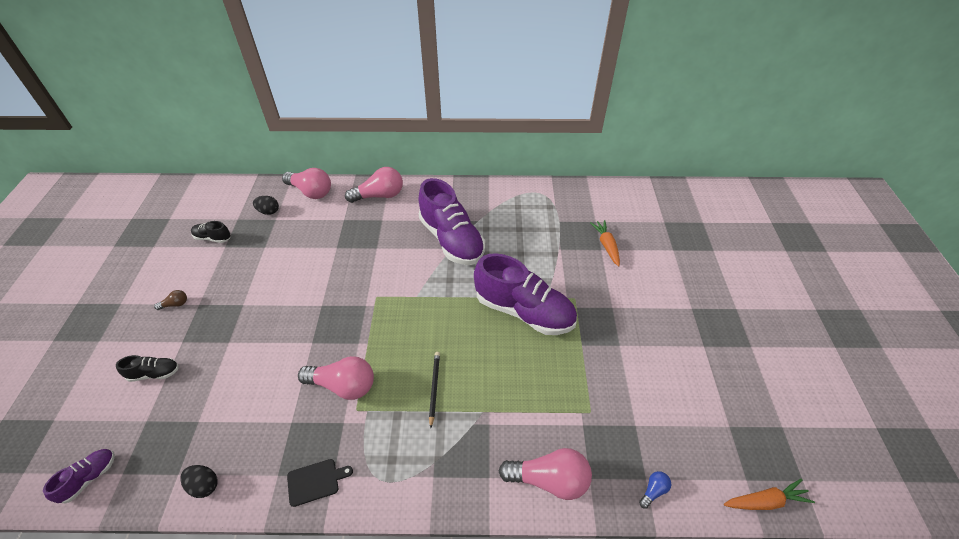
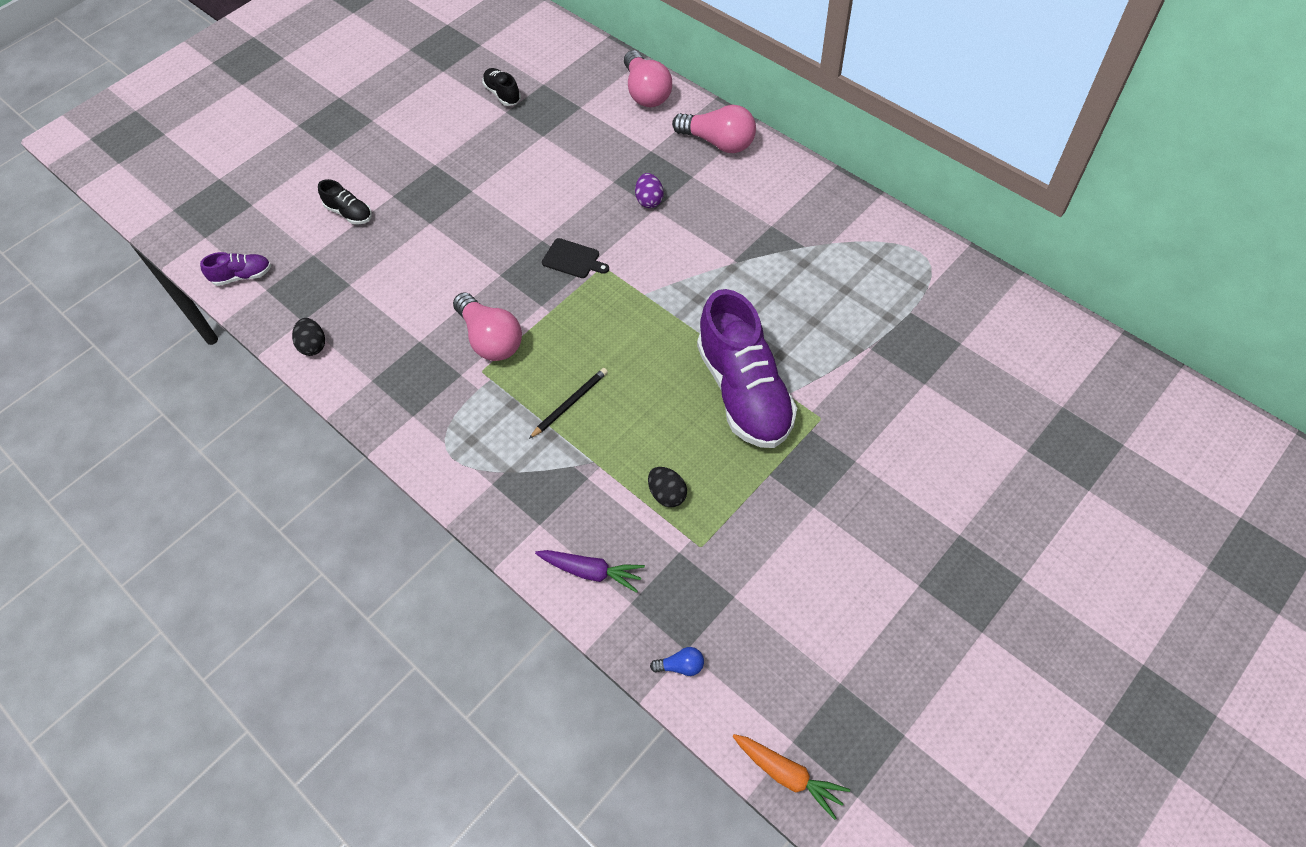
camera: 45 degrees right, 10 degrees up
brown light bulb [154,290,187,310] -> none
black egg [253,196,279,215] -> black egg moved to [648,467,687,507]
black cutting board [287,459,353,507] -> black cutting board moved to [542,238,609,278]
purple shoe [419,178,485,265] -> none
pink light bulb [498,448,592,500] -> purple carrot [535,550,645,593]
orange carrot [590,220,620,266] -> none
none -> purple egg [635,173,663,208]

